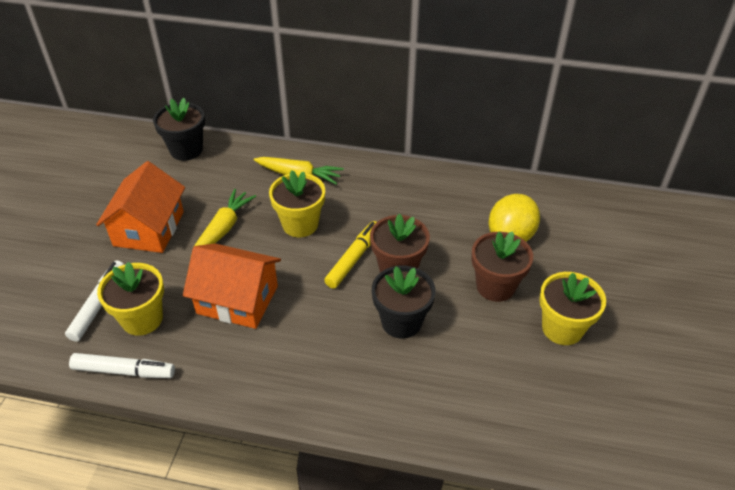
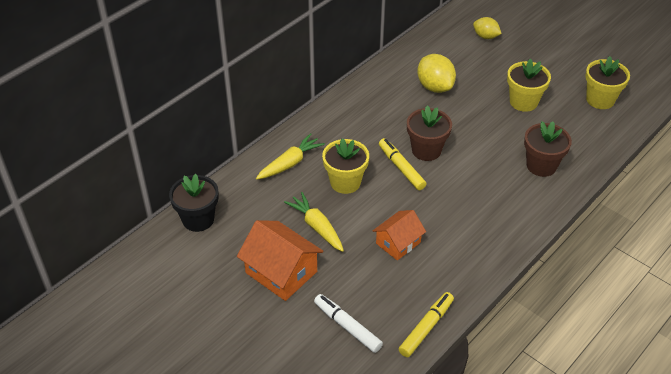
camera: 60 degrees left, 0 degrees up
white marker [69,353,175,378] -> yellow marker [399,292,454,357]
yellow flower pot [97,262,164,336] -> yellow flower pot moved to [585,56,630,109]
orange house [183,243,281,329] -> orange house [373,210,426,260], size x0.64
black flower pot [372,266,436,339] -> none
brown flower pot [471,231,533,302] -> brown flower pot moved to [524,121,572,177]
none -> yellow lemon [473,17,502,39]

